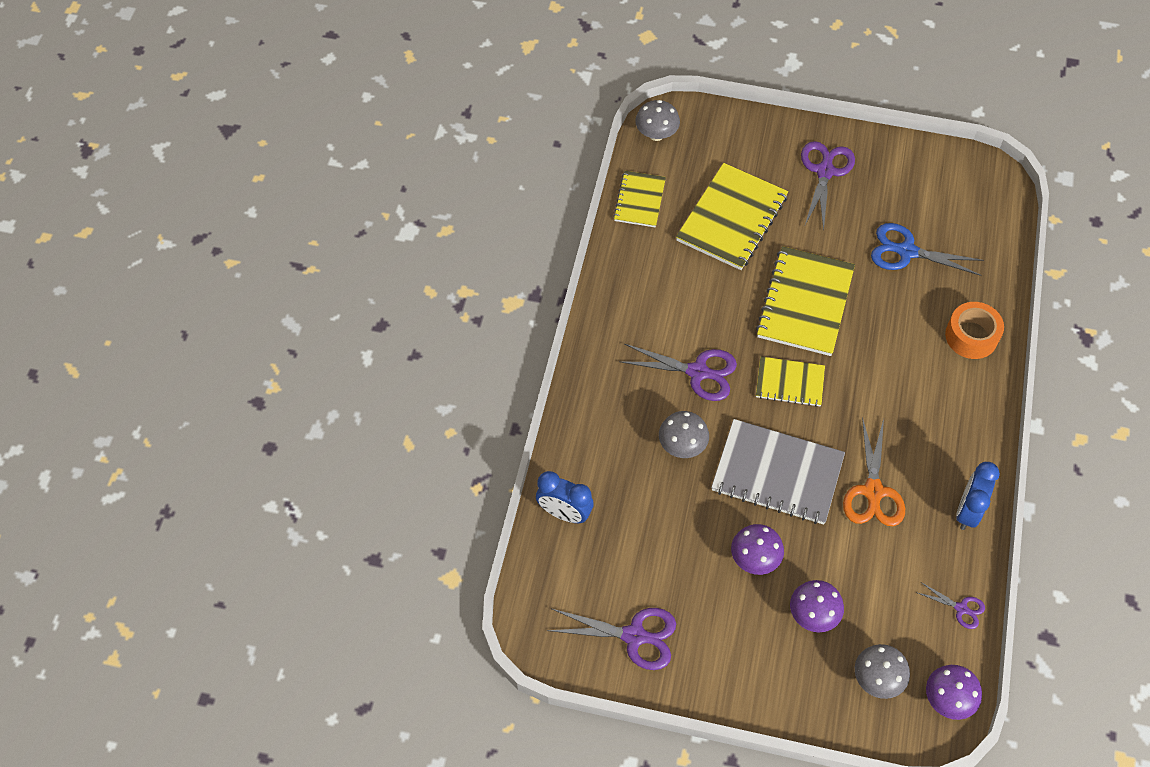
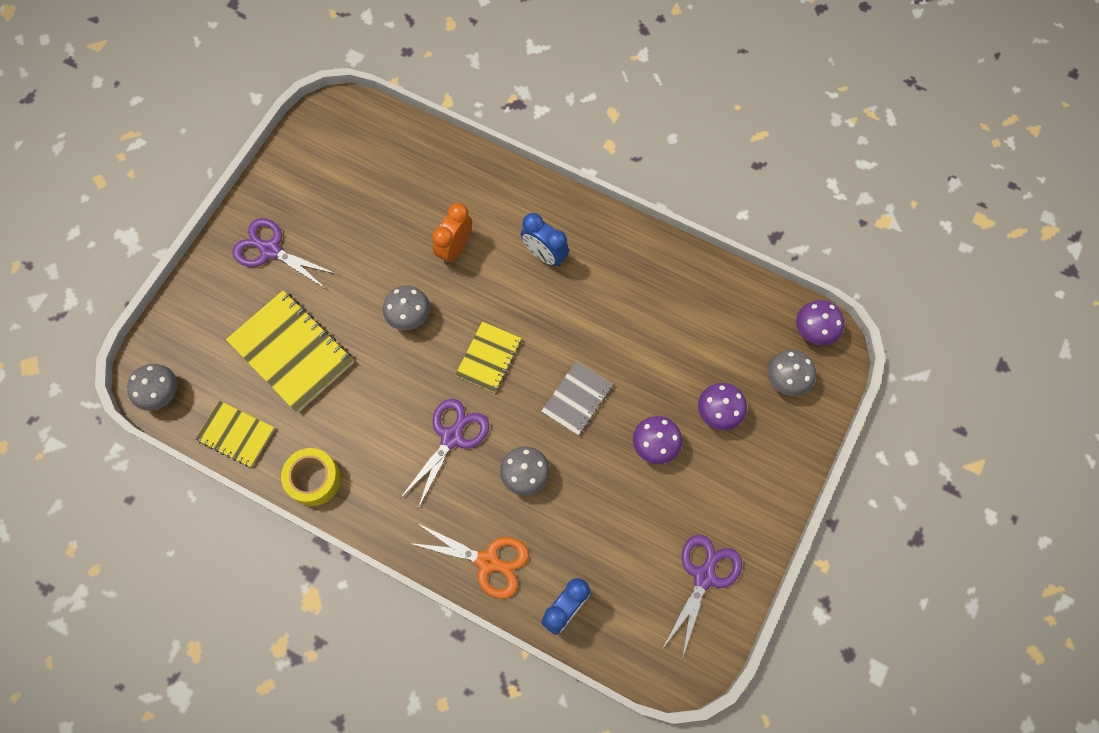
camera: 75 degrees left, 10 degrees up
grey notebook [711,419,845,525] -> grey notebook [541,361,613,435], size x0.58
yellow notebook [756,246,855,356] -> grey mushroom [383,285,430,330]
orange scissors [843,417,905,526] -> orange scissors moved to [409,523,529,599]
blue scissors [871,223,984,276] -> none
purple scissors [916,582,985,629] -> none
orange tape [945,302,1004,359] -> none
blue clock [956,462,1000,530] -> blue clock moved to [521,213,569,267]
none -> yellow tape [281,448,341,506]
none -> orange clock [432,203,472,264]

